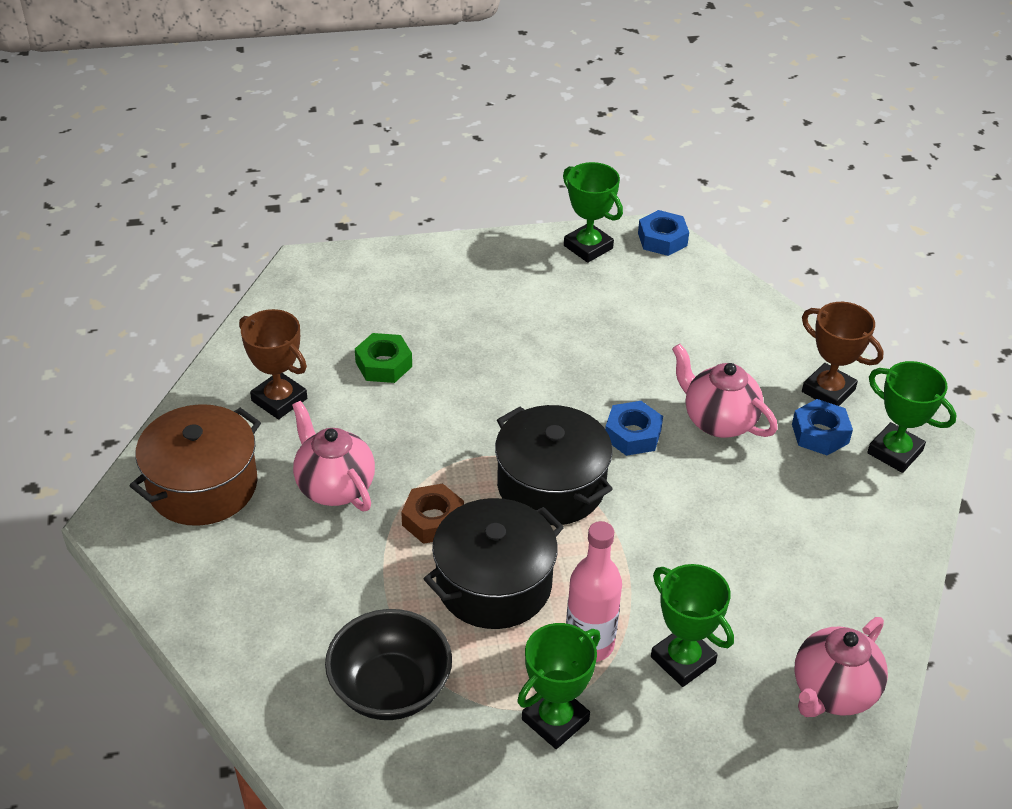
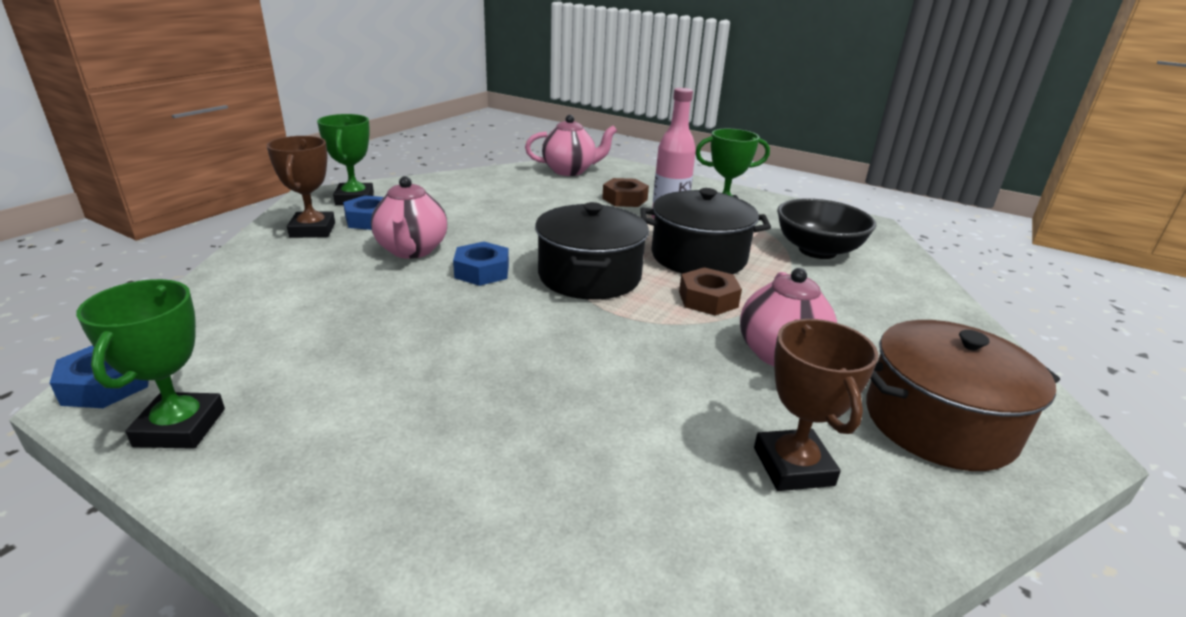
camera: 140 degrees left, 15 degrees down
green nut [355,333,412,383] -> none
green trophy [651,564,734,687] -> brown nut [602,178,649,207]

